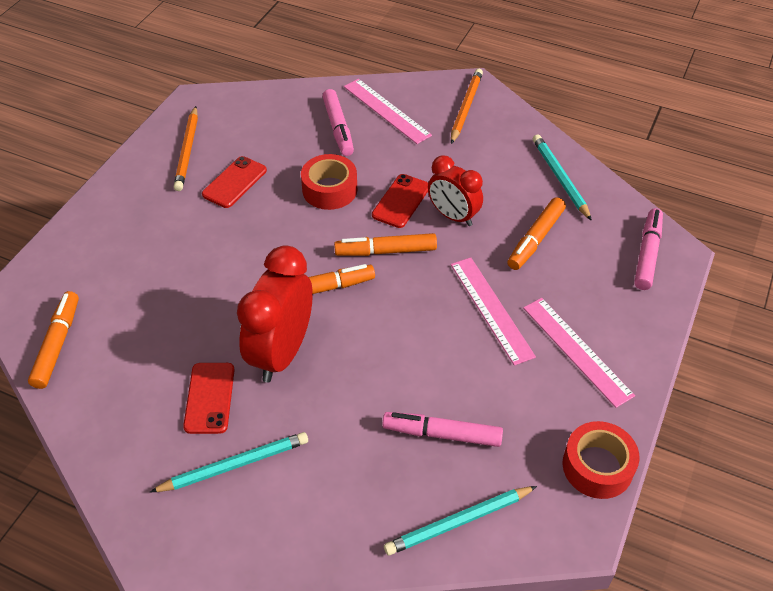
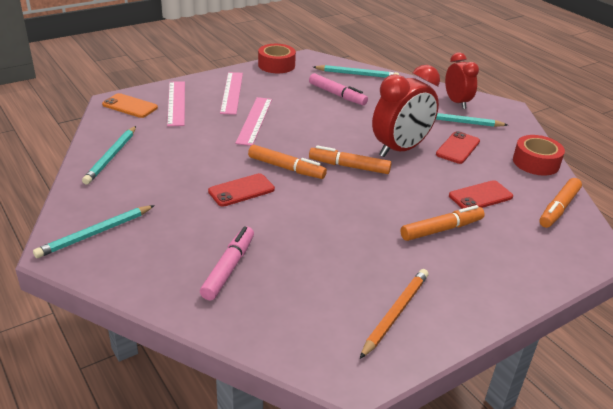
camera: 150 degrees left, 15 degrees down
red phone [202,156,267,208] -> red phone moved to [449,180,513,209]
red tape [301,154,357,210] -> red tape moved to [513,135,565,176]
pink ruler [344,79,432,144] -> pink ruler moved to [167,81,185,126]
red clock [428,155,483,226] -> red clock moved to [445,52,479,109]
orange pencil [451,69,483,144] -> turquoise pencil [33,205,155,258]
orange marker [507,197,566,270] -> orange marker moved to [400,205,485,241]
pink marker [634,208,663,290] -> orange phone [102,93,158,118]

